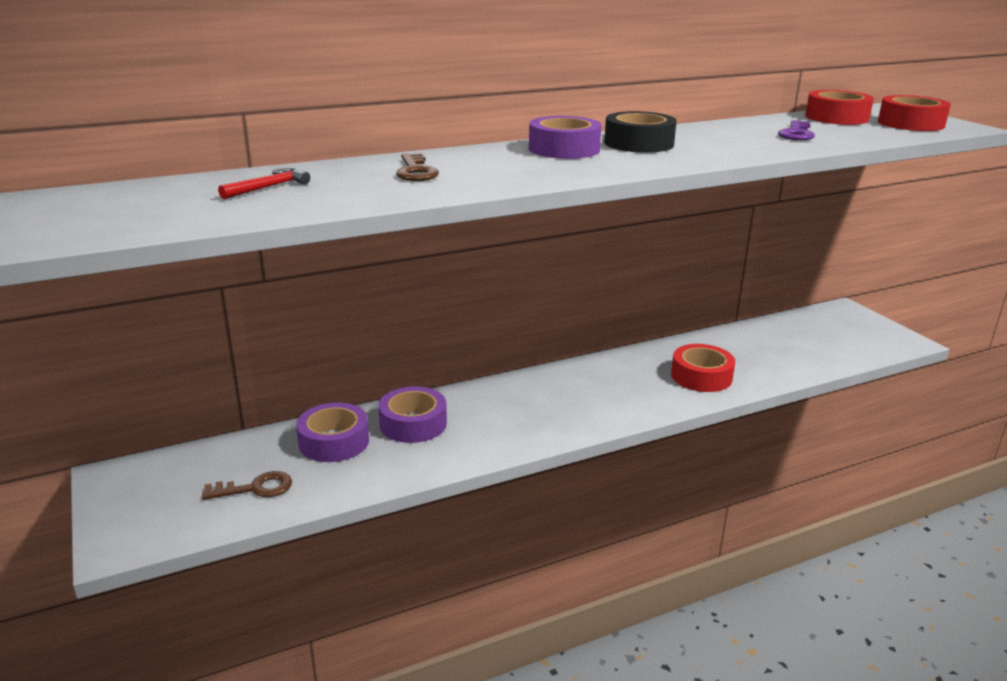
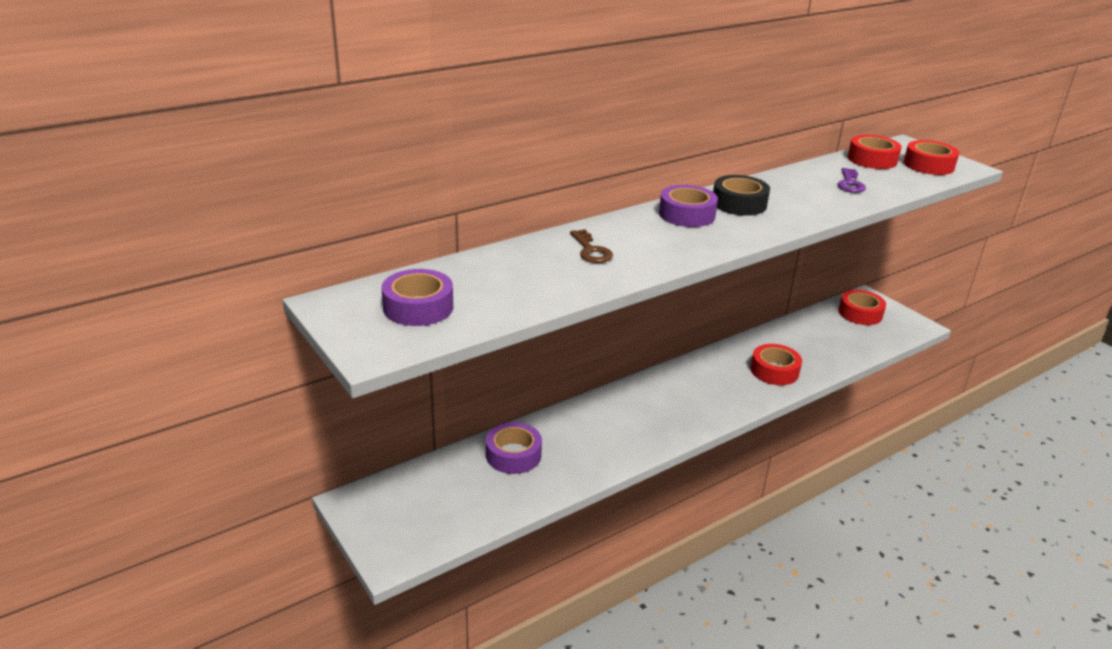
camera: 10 degrees left, 5 degrees up
brown key [202,471,292,500] -> none
red hammer [218,168,310,199] -> none
purple tape [378,386,447,443] -> purple tape moved to [381,269,453,326]
none -> red tape [838,290,886,325]

